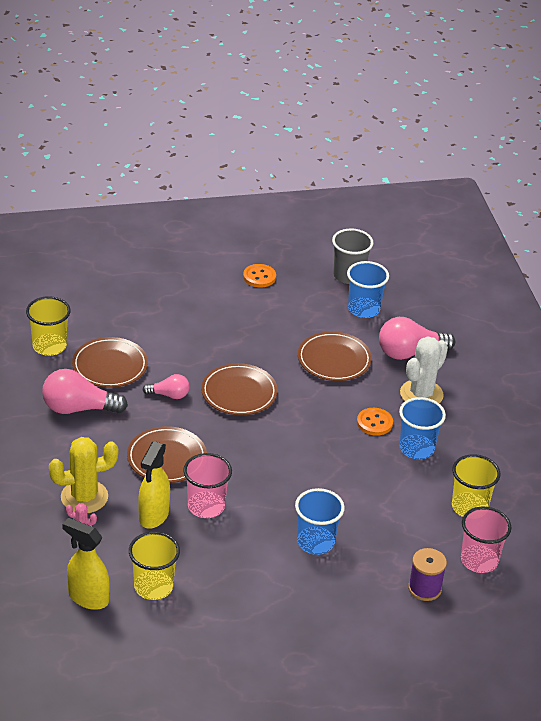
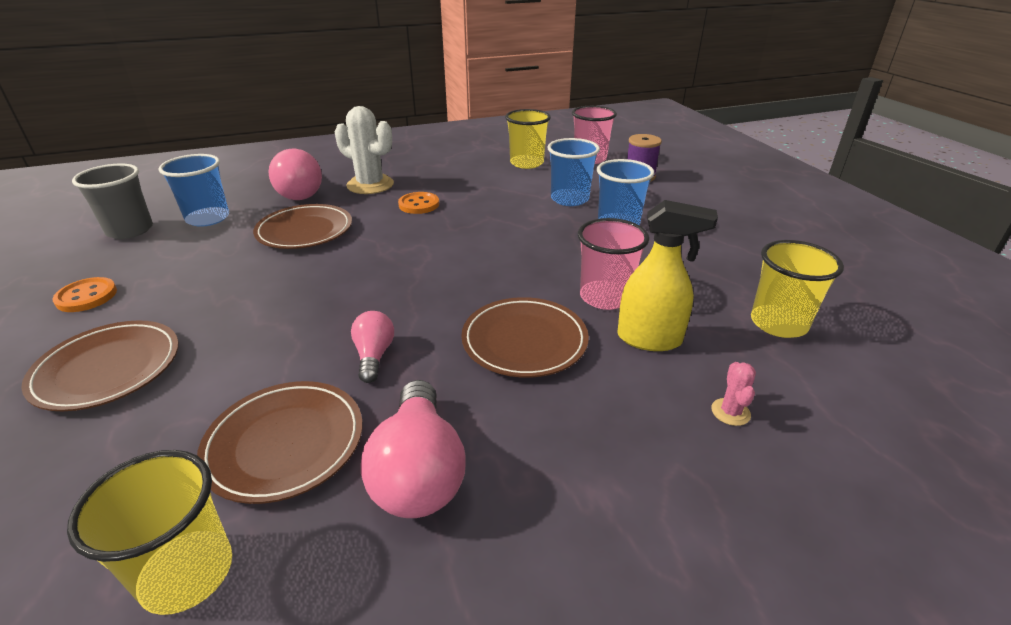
camera: 95 degrees left, 5 degrees down
yellow cactus [49,437,118,513] -> none
yellow spray bottle [62,518,110,610] -> none
brown plate [201,363,278,415] -> brown plate moved to [21,320,179,411]
blue cup [399,397,446,459] -> blue cup moved to [548,138,600,206]

